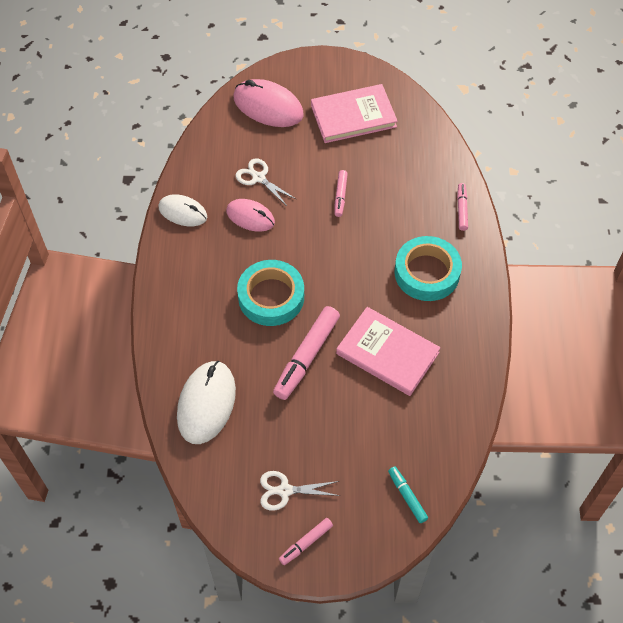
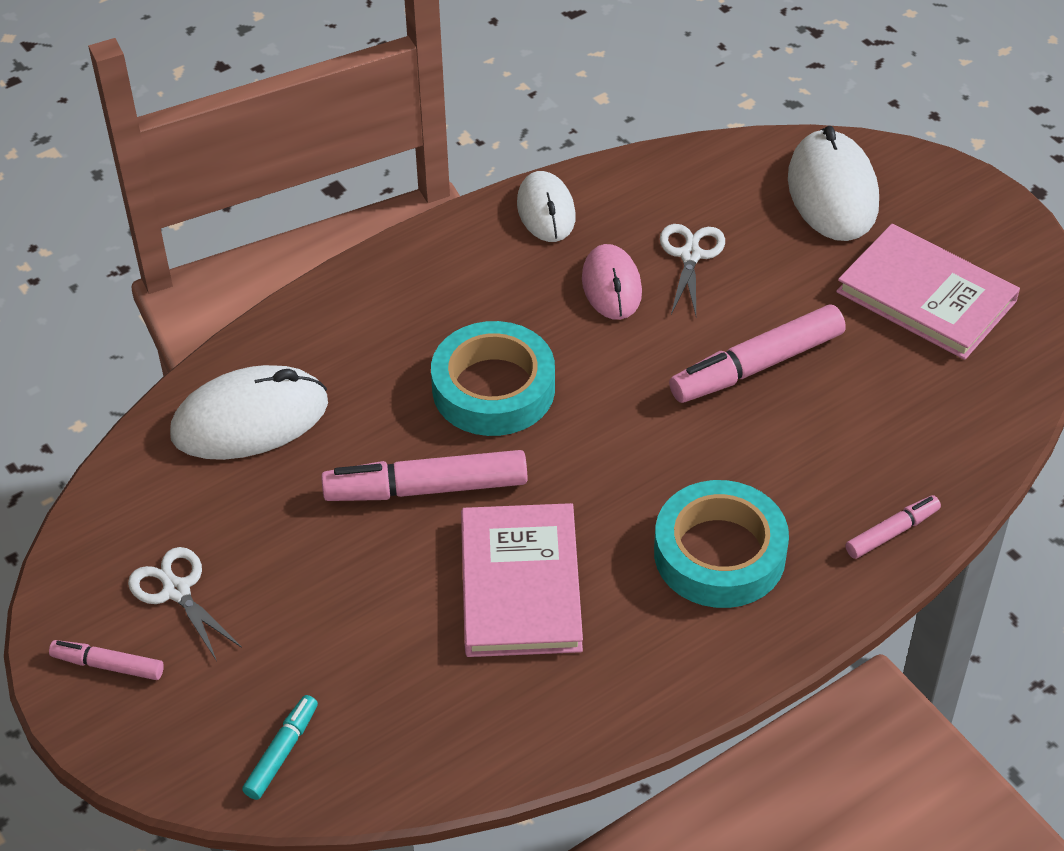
camera: 55 degrees right, 10 degrees down
pink mouse [234,79,304,127] -> white mouse [788,126,879,241]
pink marker [334,170,348,217] -> pink marker [669,304,846,403], size x1.87

